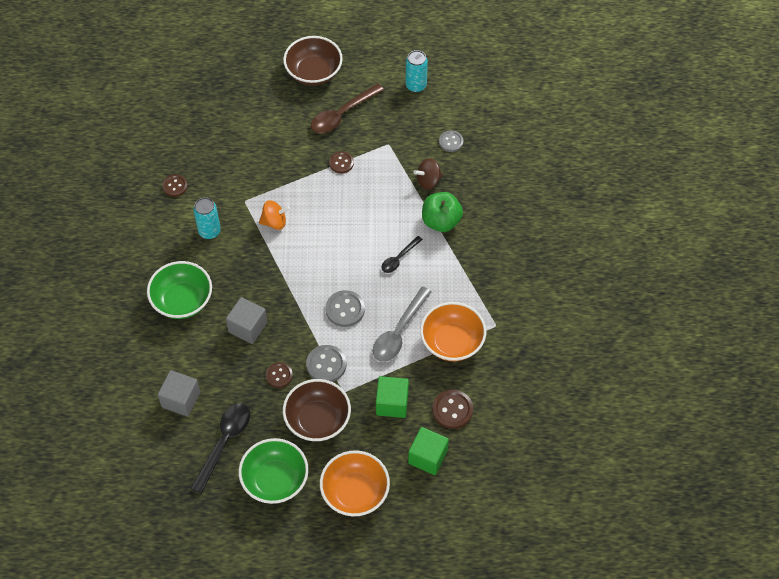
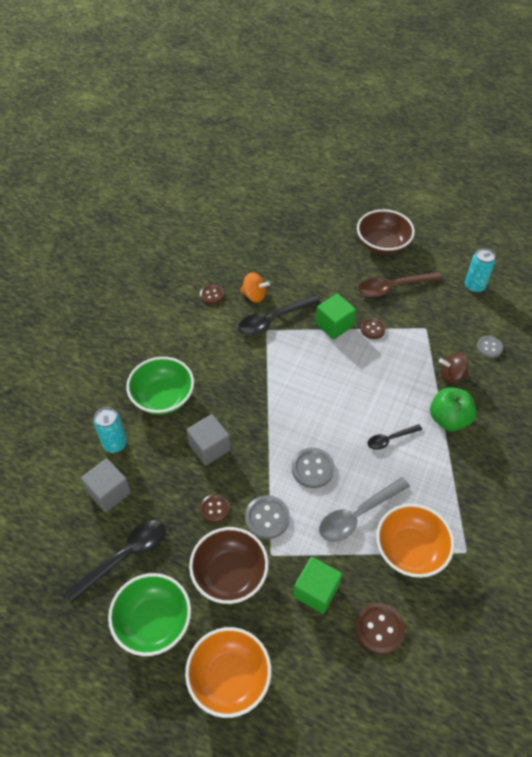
camera: 25 degrees right, 5 degrees down
turquoise can [193,197,221,239] -> turquoise can moved to [94,407,127,453]
orange spinning top [259,200,290,230] -> orange spinning top moved to [240,272,270,303]
green cube [408,427,449,475] -> green cube moved to [316,294,356,340]
none -> black spoon [238,295,320,335]

